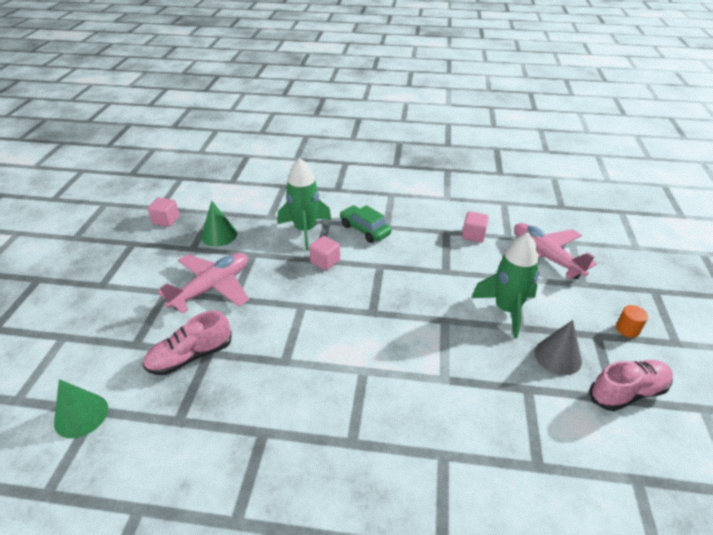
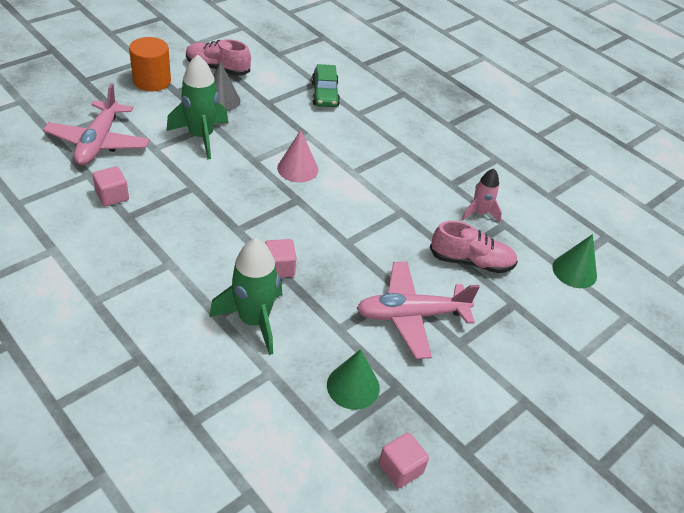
camera: 145 degrees left, 5 degrees up
green car [340,205,392,243] -> green car moved to [312,64,340,107]
orange cylinder [616,305,648,338] -> orange cylinder [129,37,171,91], size x1.91
none -> pink cone [277,130,318,182]
none -> pink rocket [462,169,502,223]

